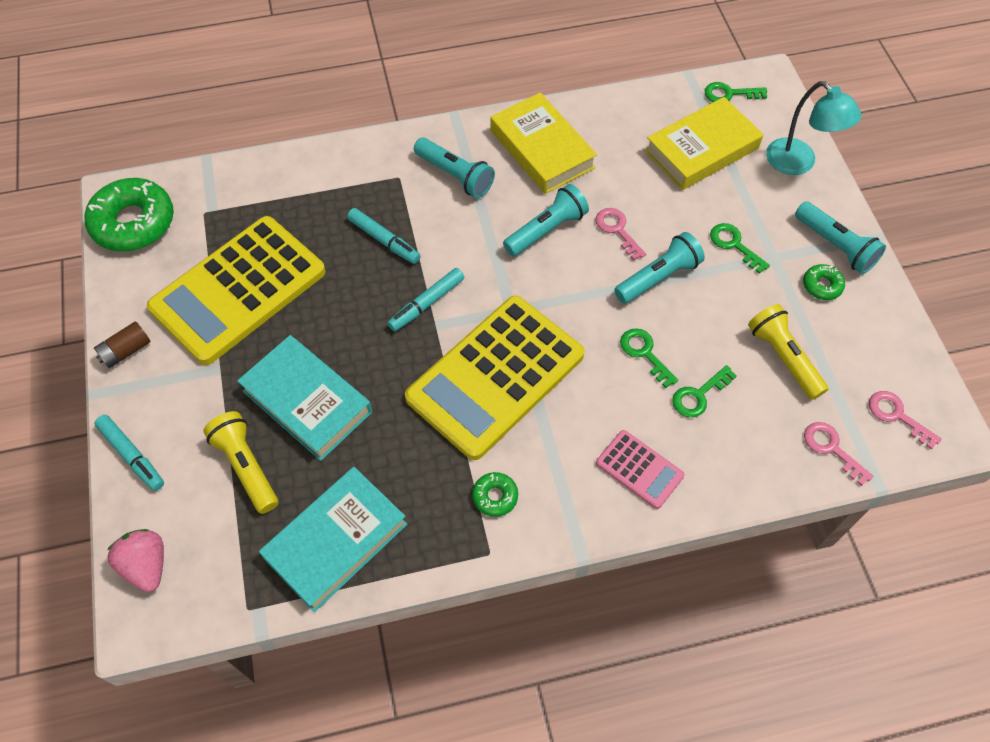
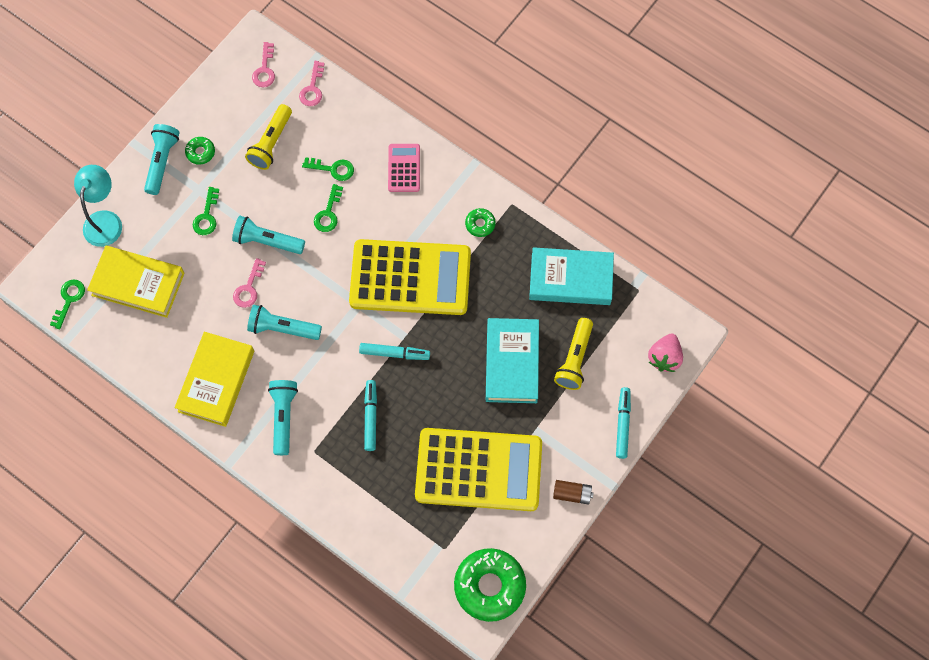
camera: 130 degrees left, 10 degrees up
green key [705,82,767,102] -> green key turned 120 degrees counterclockwise [50,279,85,329]

